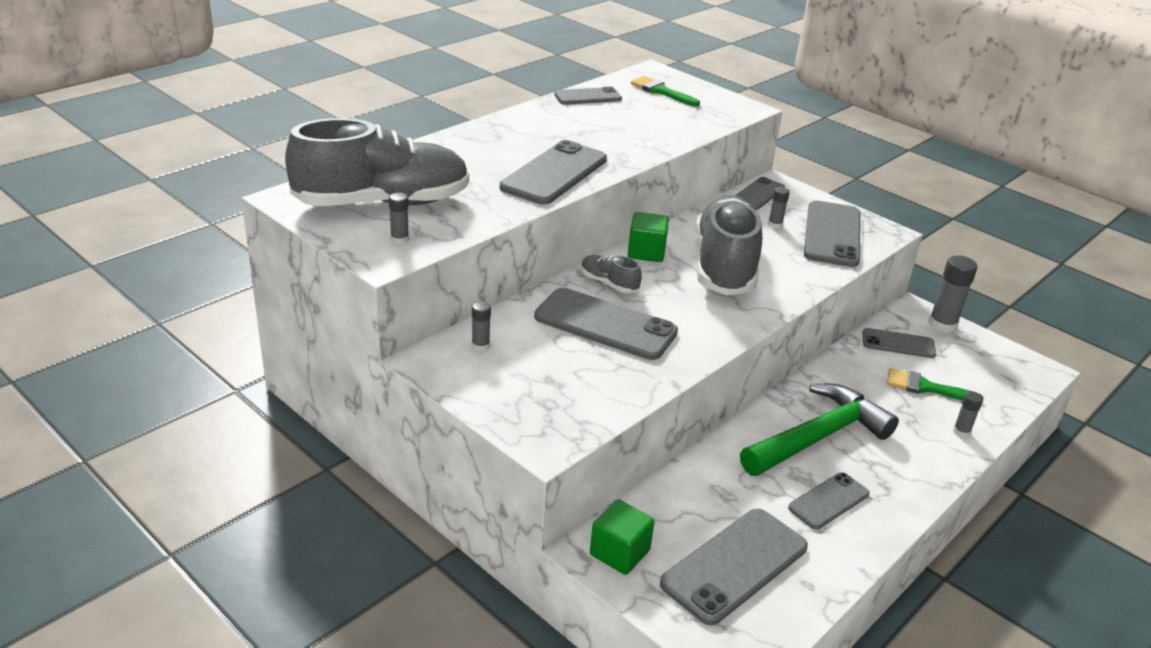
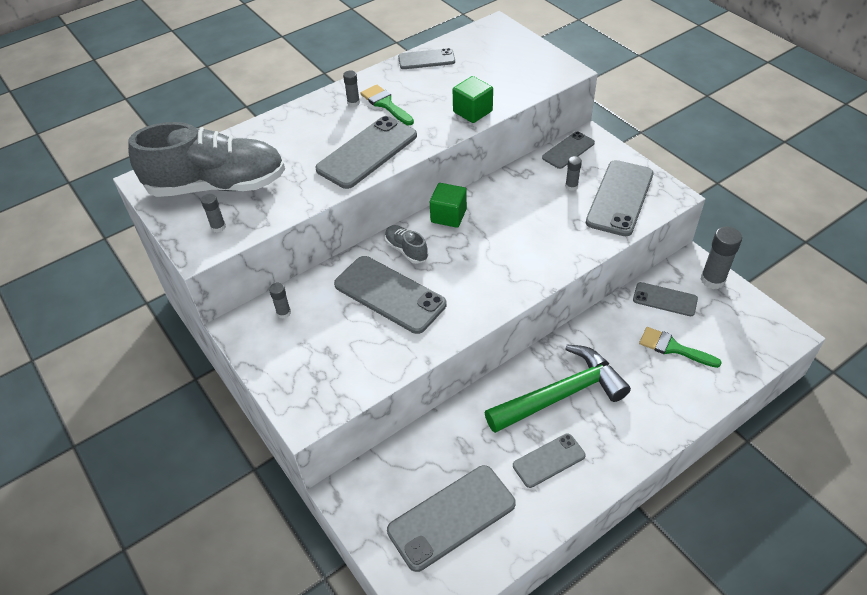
camera: 15 degrees right, 15 degrees up
green cube [590,499,655,575] -> green cube moved to [453,76,493,123]
green brush [631,76,700,107] -> green brush moved to [361,85,414,125]
grey shoe [695,195,762,296] -> none
grey glue stick [953,392,983,437] -> grey glue stick moved to [343,70,360,107]

